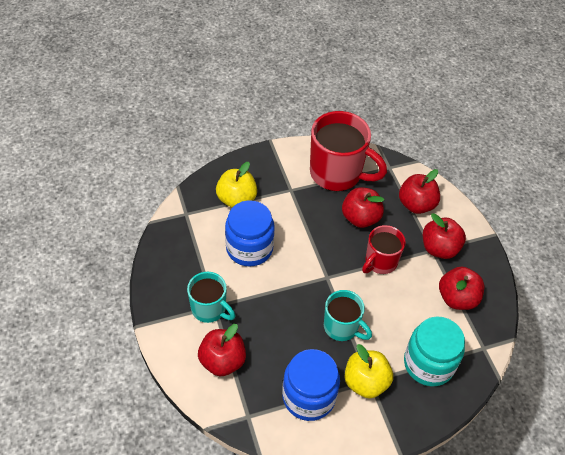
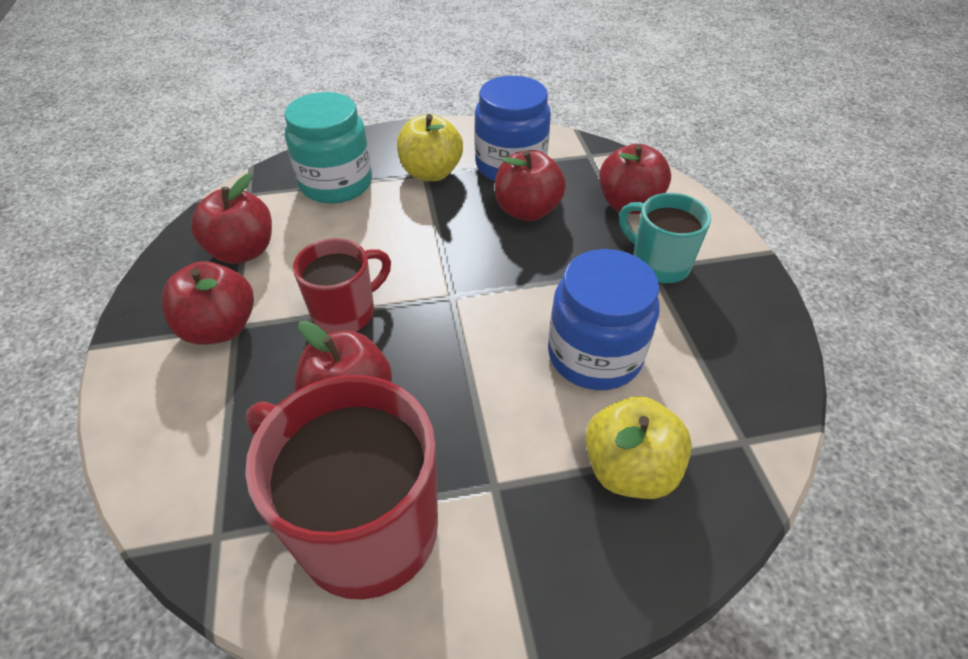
camera: 170 degrees left, 5 degrees down
turquoise mug [324,290,372,341] -> none
red apple [399,169,440,214] -> red apple moved to [495,150,566,221]

